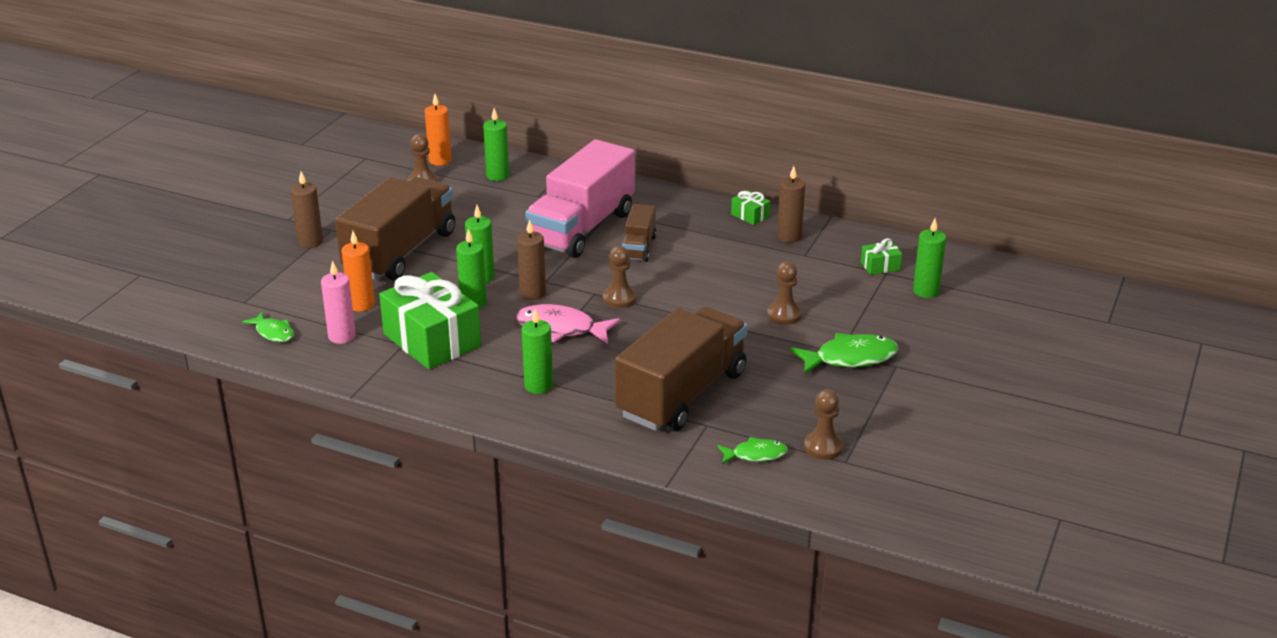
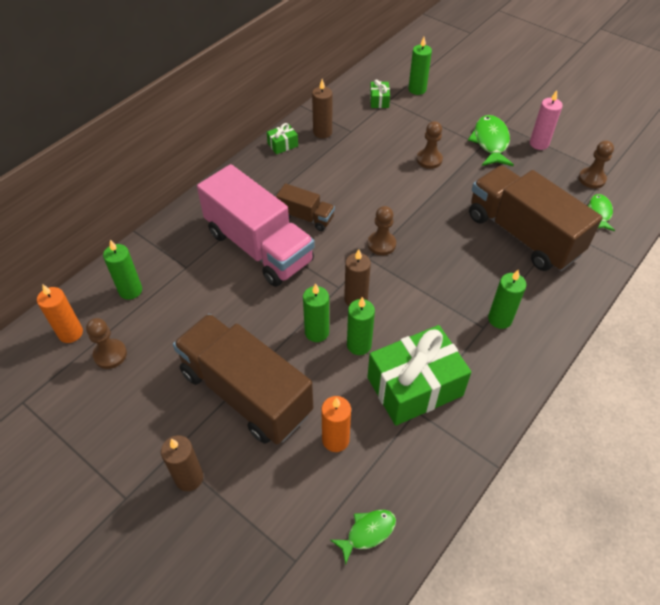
camera: 75 degrees left, 20 degrees up
pink candle [321,260,356,344] -> pink candle moved to [530,90,563,150]
pink fish [516,304,620,344] -> none

